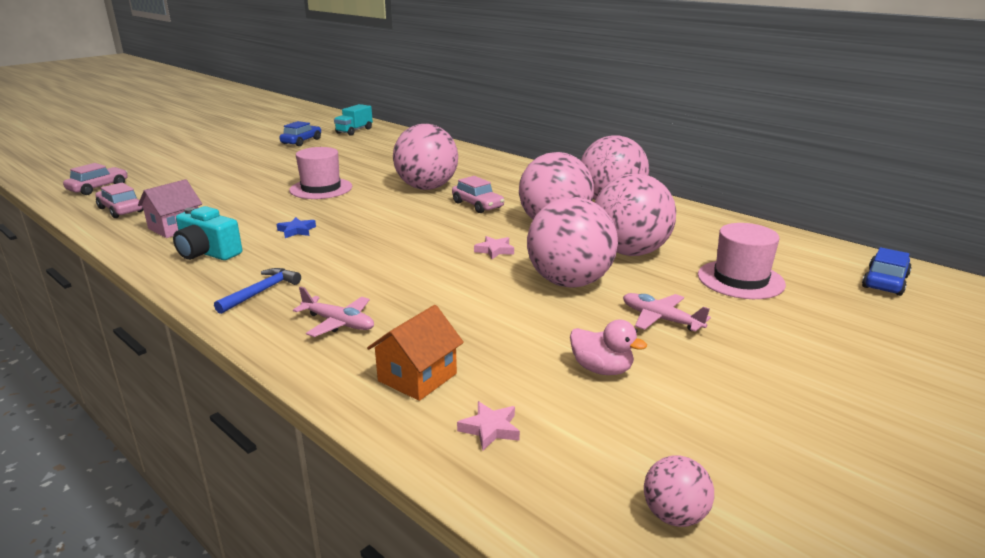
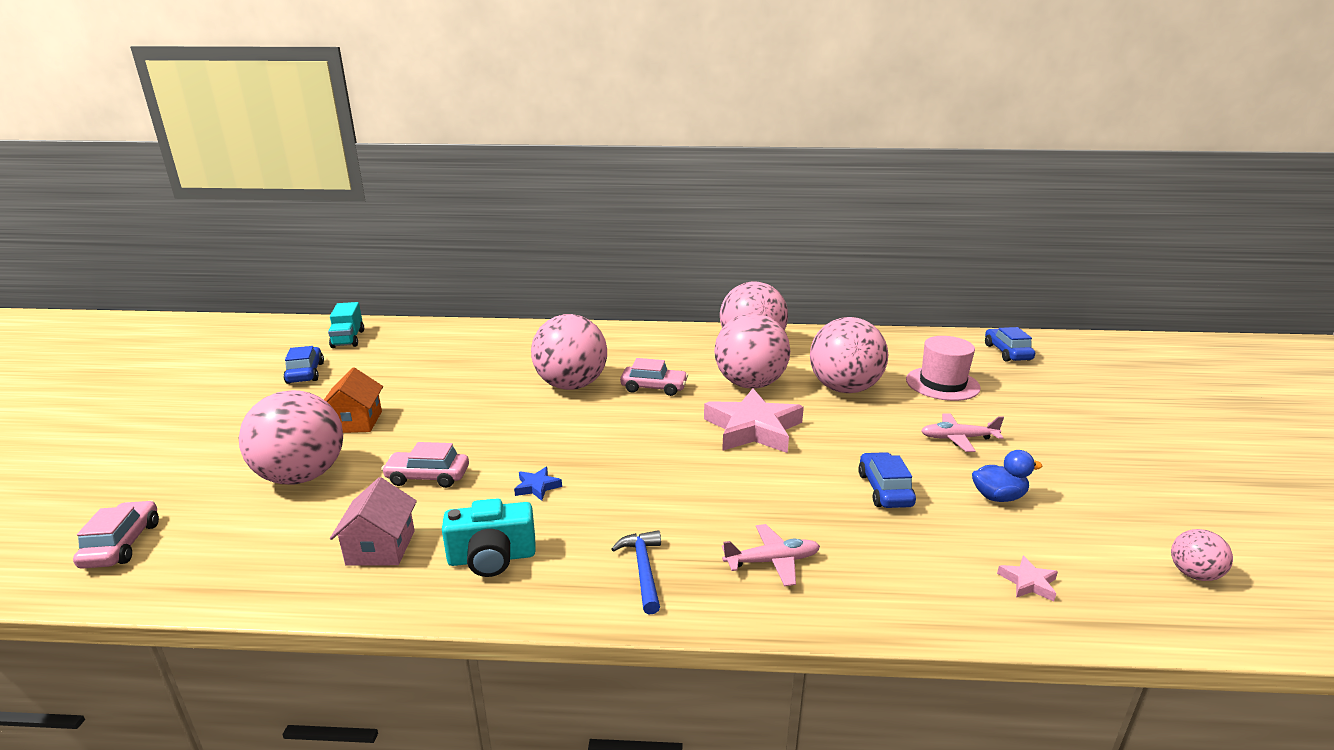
camera: 40 degrees left, 0 degrees up
pink car [95,183,143,218] -> pink car moved to [381,442,469,488]
pink hat [289,147,352,199] -> none
orange house [367,305,464,401] -> orange house moved to [324,367,383,433]
pink star [474,236,514,259] -> pink star [704,389,804,453], size x2.40
pink ball [527,197,618,288] -> pink ball moved to [239,390,343,484]
pink duck [570,319,647,375] -> blue duck [972,450,1042,502]
none -> blue car [858,452,916,508]

